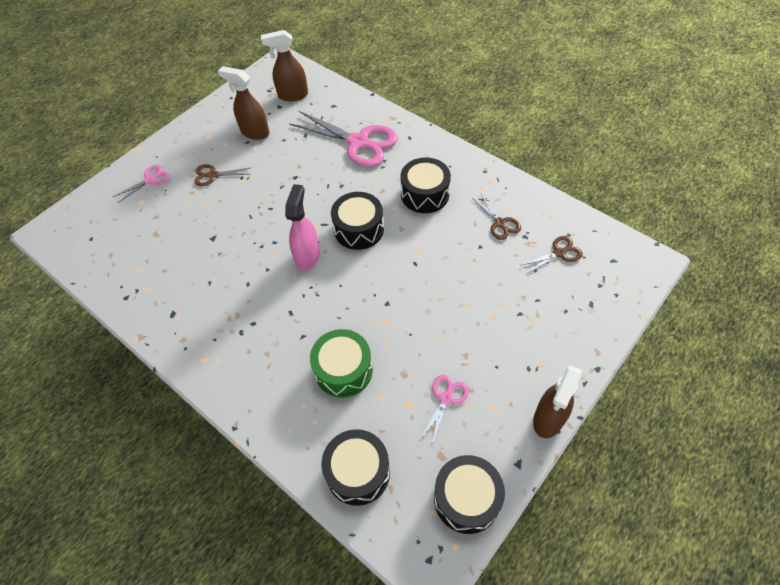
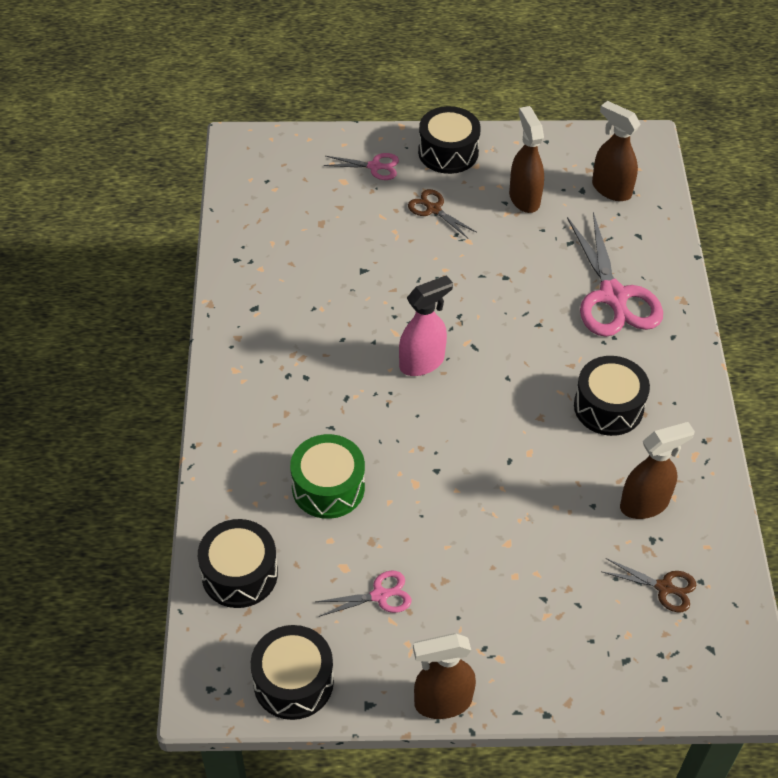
camera: 45 degrees right, 5 degrees down
black drum [331,192,384,250] -> black drum moved to [418,106,481,174]
brown scissors [473,194,521,240] -> brown spray bottle [620,422,695,519]

